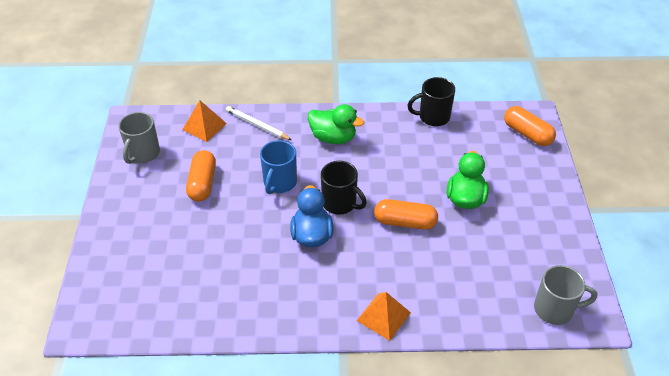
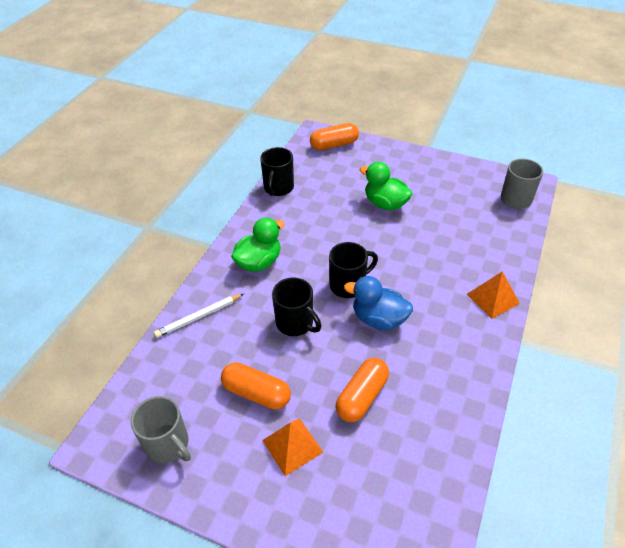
camera: 65 degrees left, 0 degrees up
orange pyramid [182,100,227,142] -> orange pyramid moved to [262,418,323,476]
blue mug [260,140,297,194] -> black mug [272,277,321,336]
orange capsule [374,199,438,230] -> orange capsule moved to [335,358,389,422]

